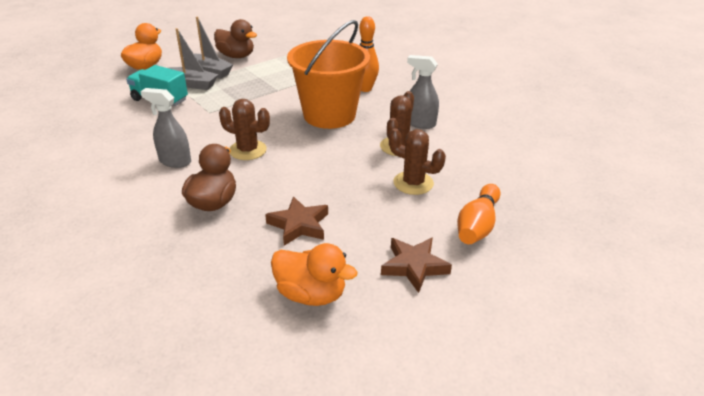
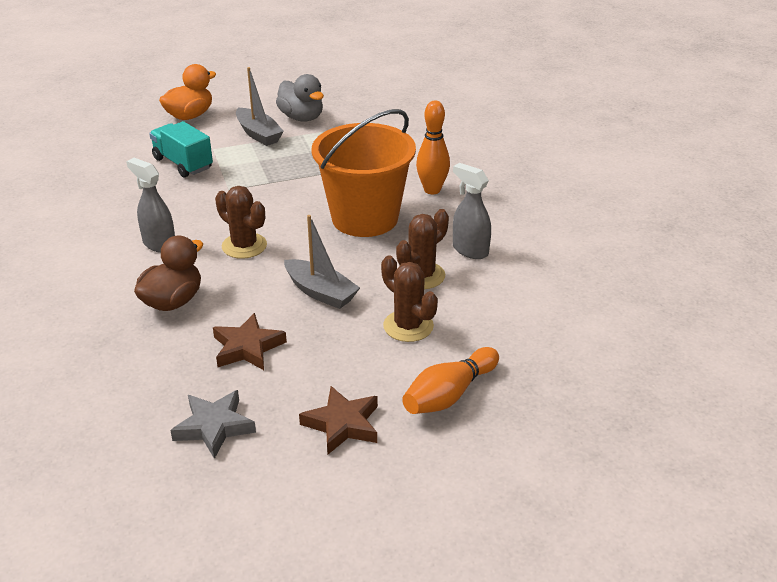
camera: 20 degrees right, 0 degrees up
grey boat [169,28,218,90] -> grey boat moved to [284,215,360,309]
brown duck [214,19,257,58] -> grey duck [276,74,324,122]
orange duck [271,243,357,306] -> grey star [170,390,256,459]

